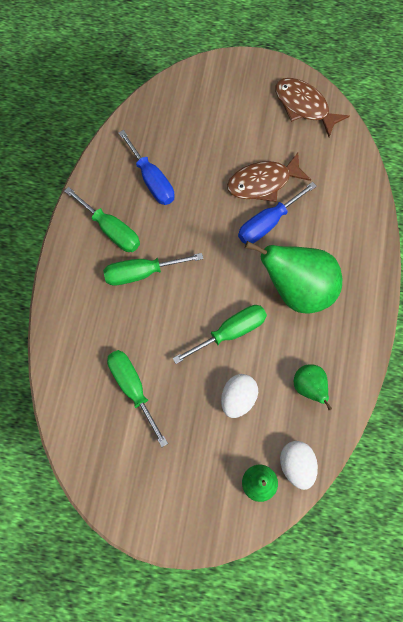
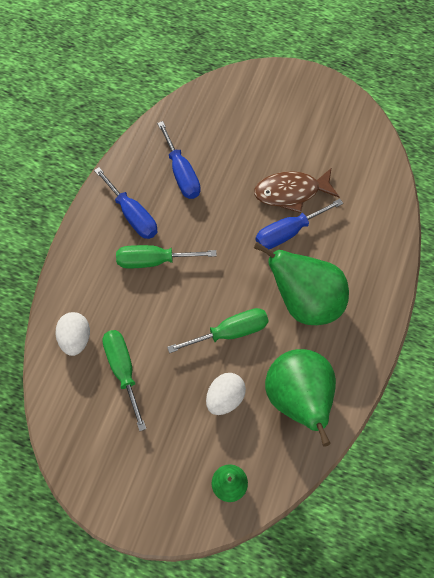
camera: 10 degrees right, 5 degrees down
green screwdriver [64,187,140,252] -> blue screwdriver [94,167,157,239]
brown fish [275,78,349,137] -> none
white egg [280,441,318,490] -> white egg moved to [56,312,90,356]
green pear [294,364,332,410] -> green pear [265,349,336,447], size x2.00

